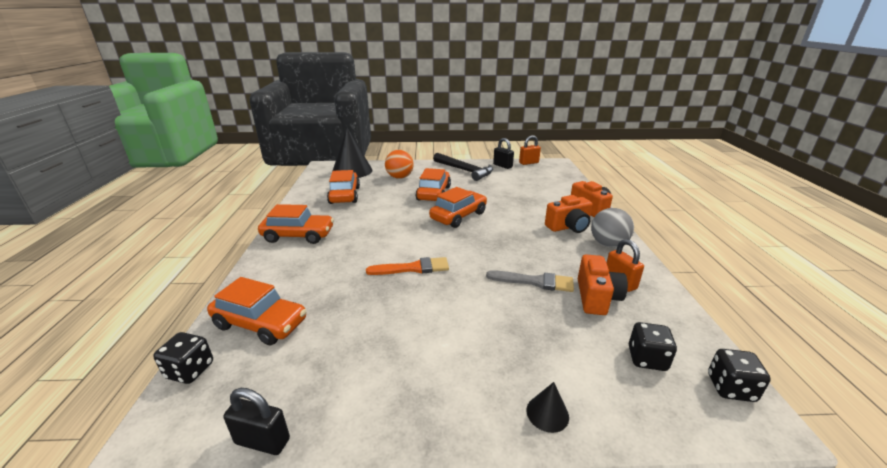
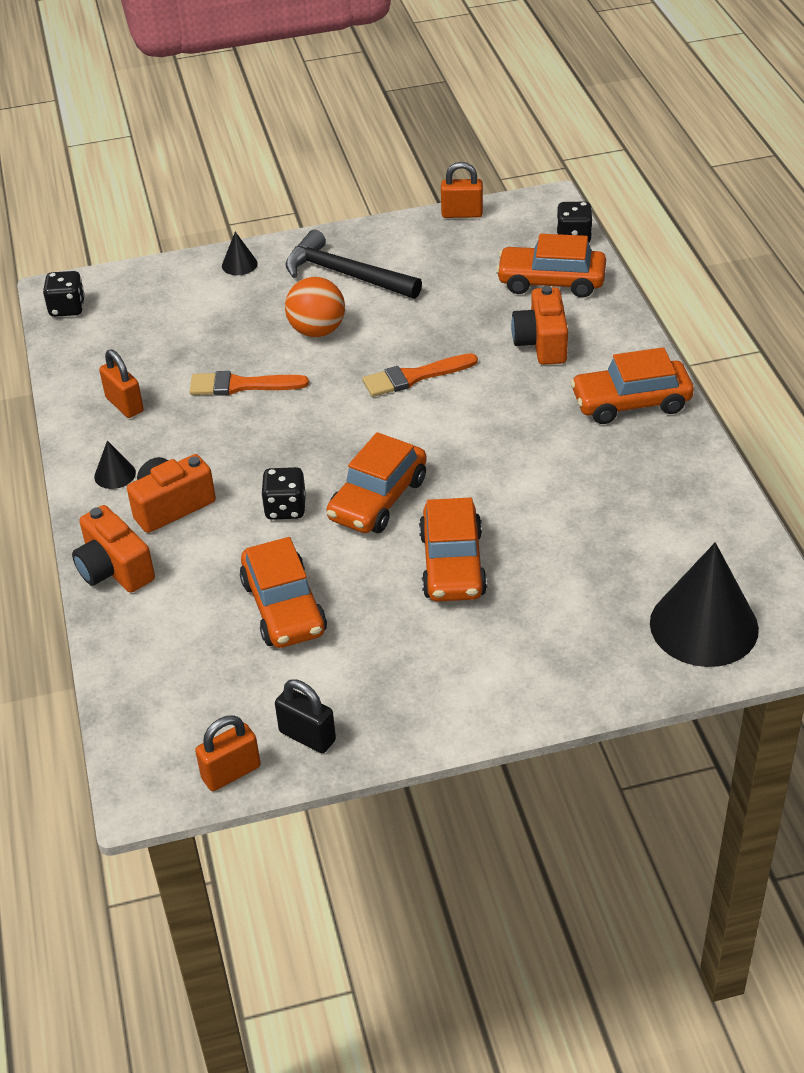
camera: 170 degrees right, 15 degrees up
black padlock [223,388,290,455] -> orange padlock [441,162,483,218]
orange car [327,170,360,204] -> orange car moved to [240,537,327,648]
orange ball [385,150,414,179] -> orange ball moved to [285,277,345,337]
black hammer [433,153,493,181] -> black hammer moved to [285,230,422,299]
grey brush [486,270,574,292] -> orange brush [189,371,309,396]
orange camera [578,254,628,315] -> orange camera moved to [511,286,568,365]
grey ball [591,208,634,247] -> black cone [94,441,136,489]
black dice [629,322,677,371] -> black dice moved to [261,467,306,520]

